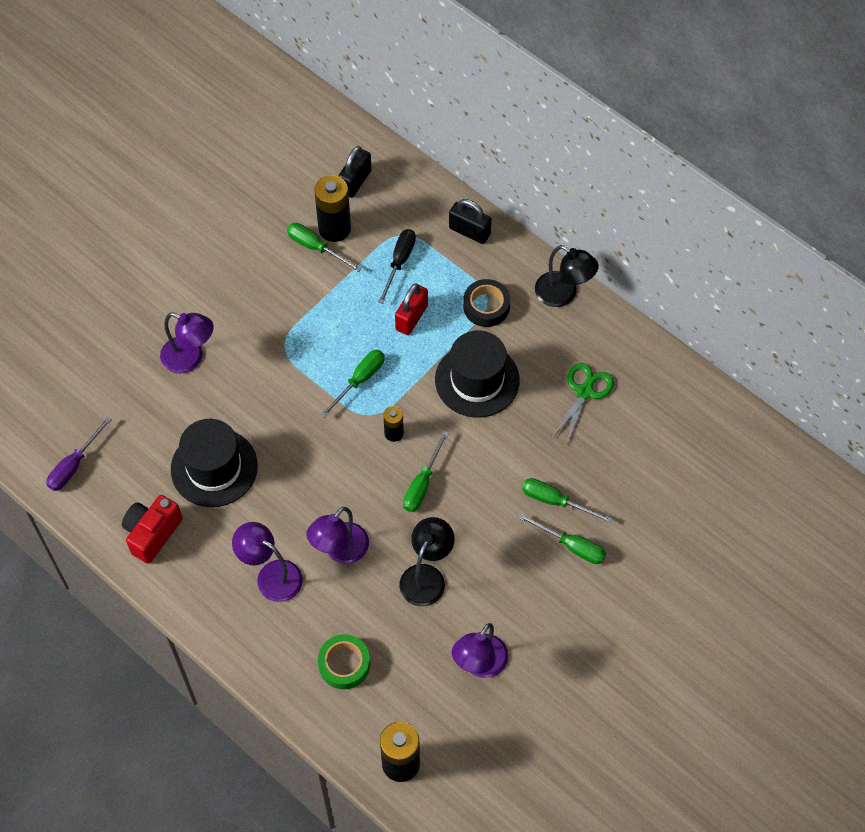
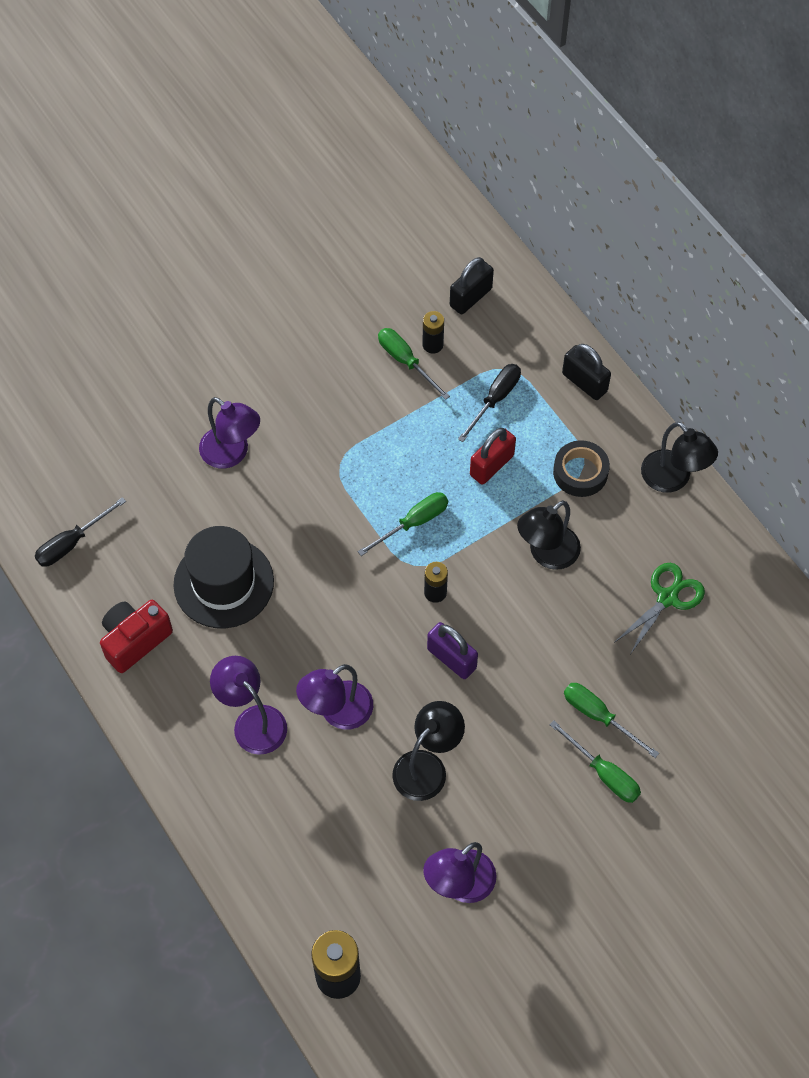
camera: 15 degrees right, 0 degrees up
purple screwdriver [46,417,112,491] -> black screwdriver [35,497,126,567]
black battery [314,175,351,242] -> black battery [422,311,444,354], size x0.56
green tape [318,634,370,689] -> none
green screwdriver [403,431,449,512] -> purple padlock [427,622,478,679]
black hat [435,330,520,418] -> black lamp [517,500,581,570]

